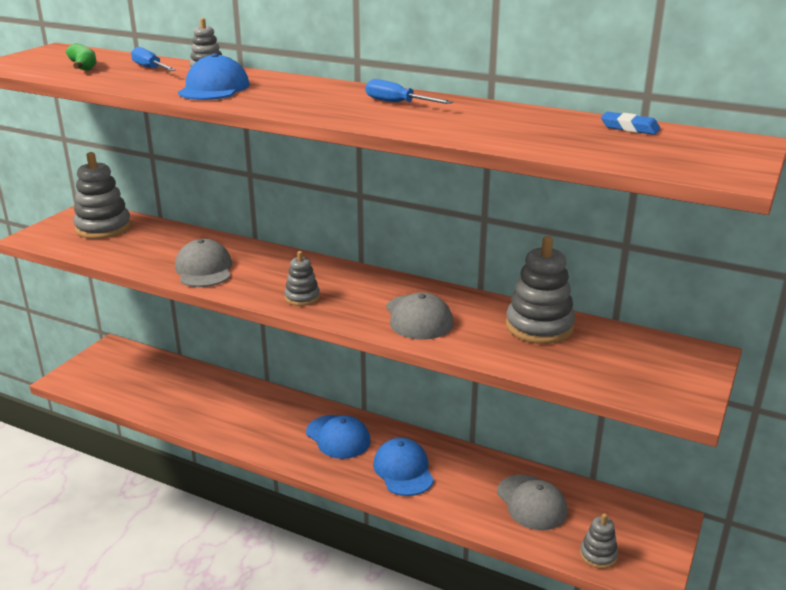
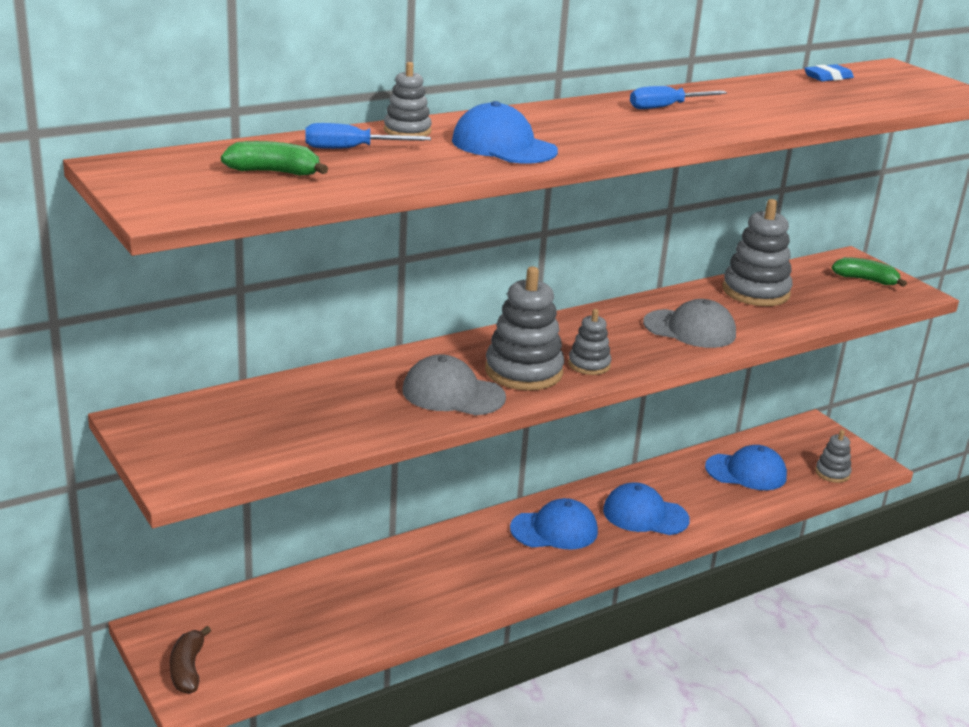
camera: 60 degrees left, 0 degrees up
grey stacking toy [73,152,131,239] -> grey stacking toy moved to [485,266,564,391]
grey cap [497,475,568,530] -> blue cap [705,445,787,490]
none -> brown banana [170,626,211,694]
none -> green banana [832,257,907,287]

